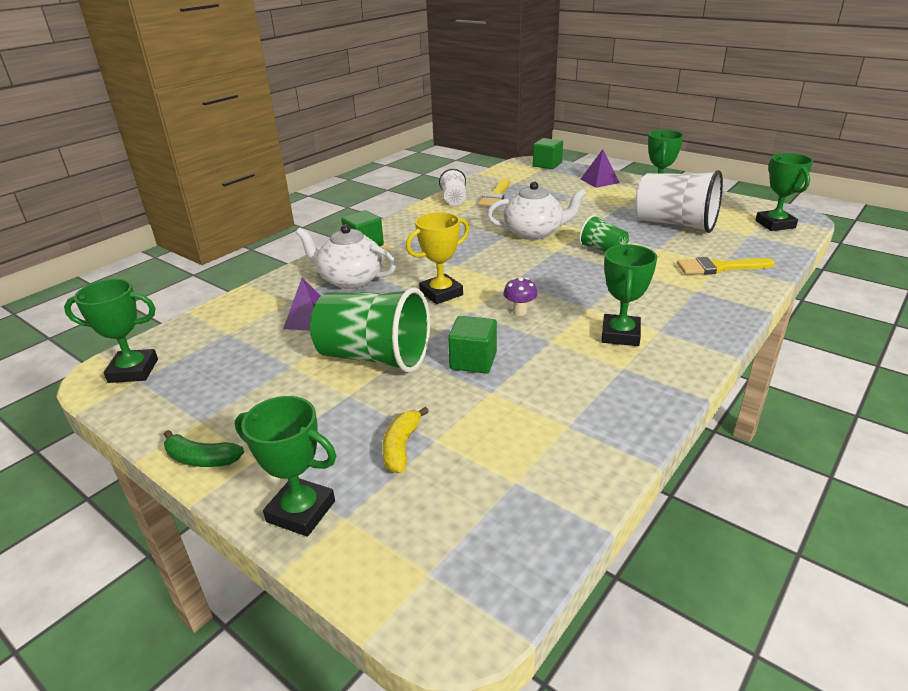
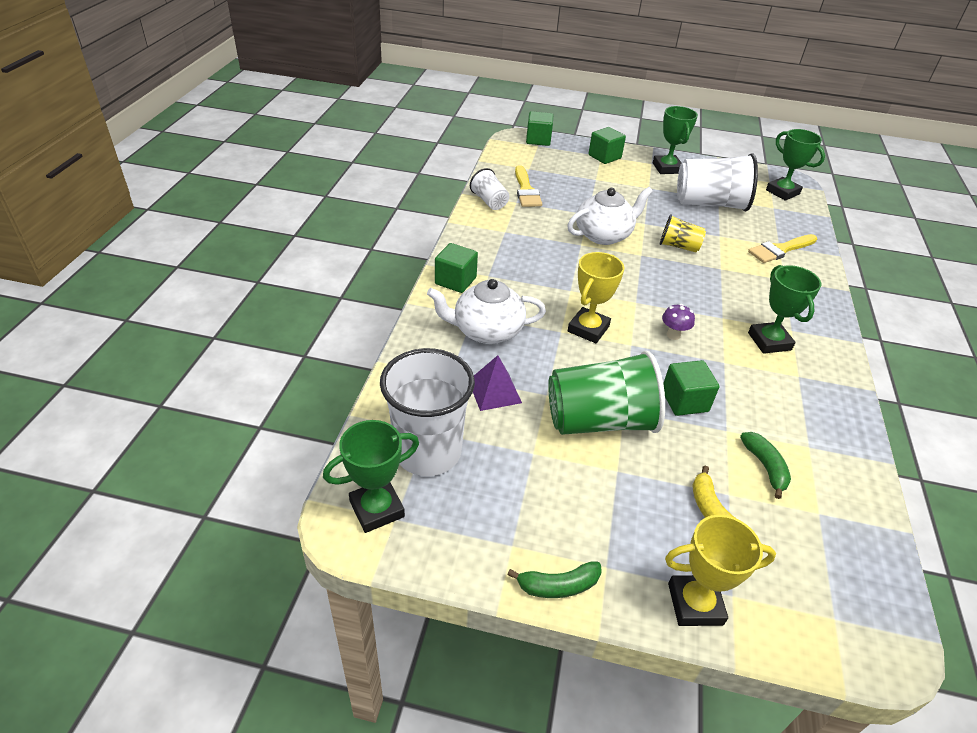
camera: 30 degrees left, 10 degrees up
green trophy [235,396,336,537] -> yellow trophy [665,515,776,626]
green cup [579,215,629,252] -> yellow cup [660,214,706,252]
purple pyramid [581,149,619,188] -> green cube [588,127,626,164]
none -> white cup [380,348,475,476]
none -> green banana [740,432,791,499]

